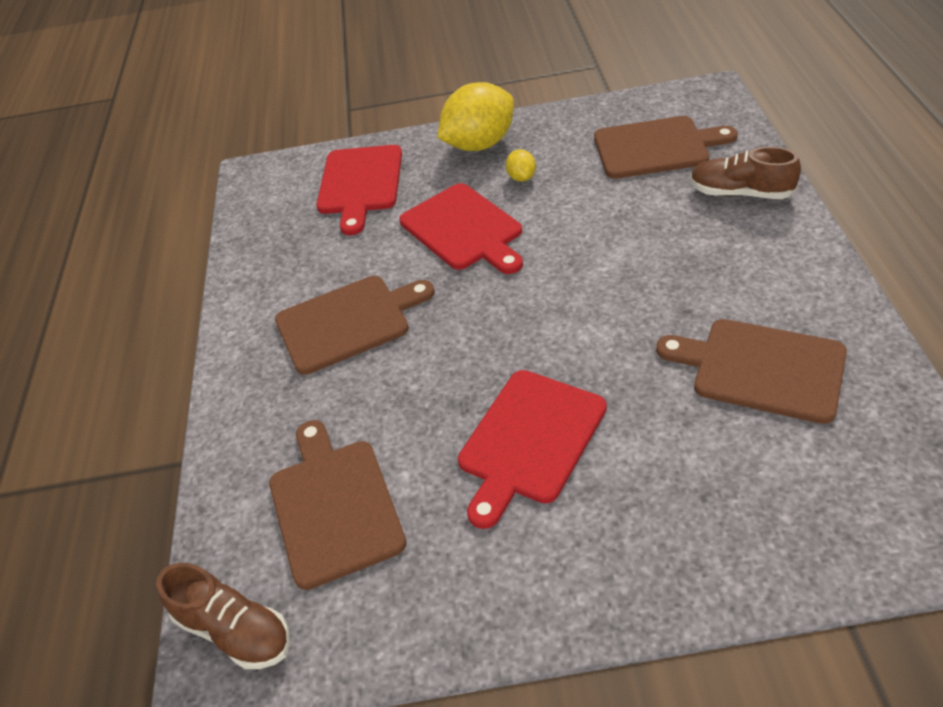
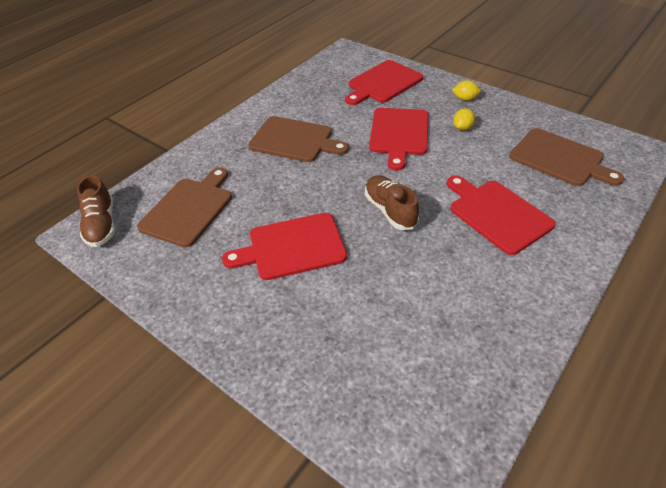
camera: 40 degrees right, 0 degrees up
yellow lemon [437,82,514,151] -> yellow lemon [452,80,481,101], size x0.44
brown cutting board [656,319,847,424] -> none
brown shoe [690,146,801,199] -> brown shoe moved to [365,175,419,230]
none -> red cutting board [447,175,555,255]

